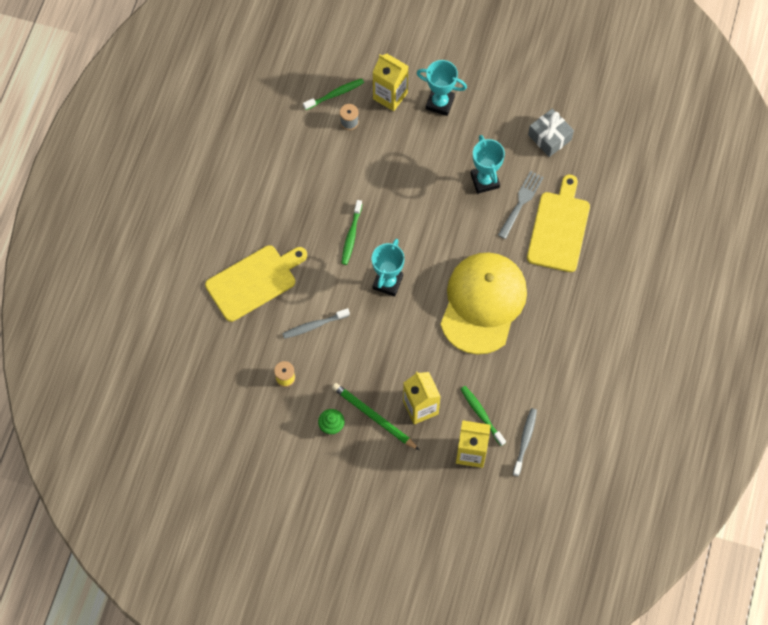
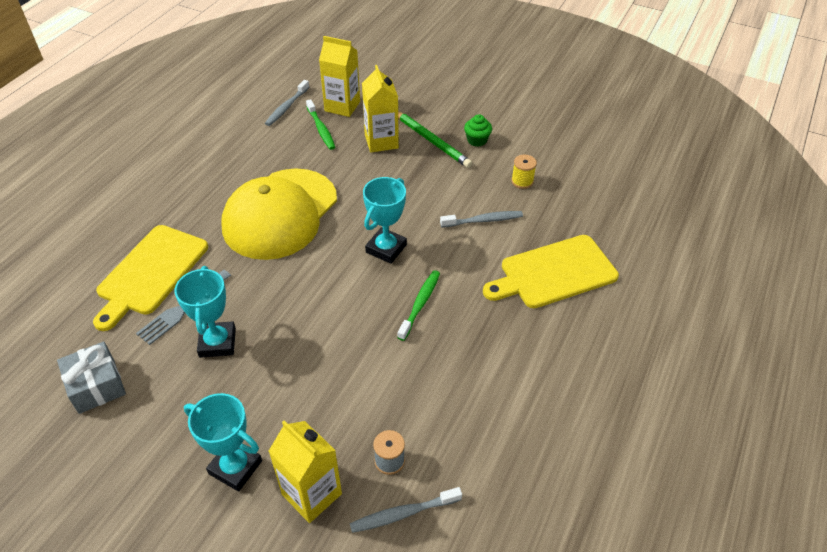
camera: 170 degrees left, 20 degrees down
green toothbrush [303,79,364,110] -> grey toothbrush [350,487,462,533]

